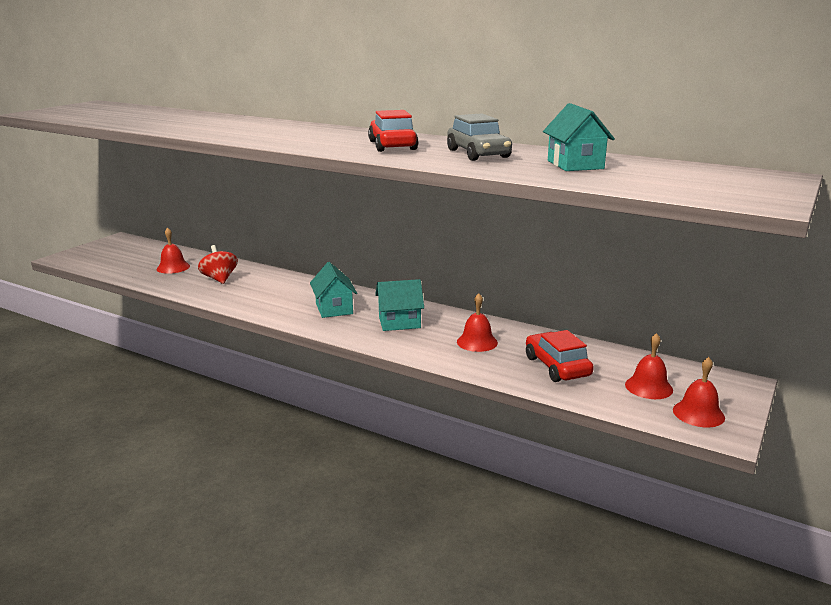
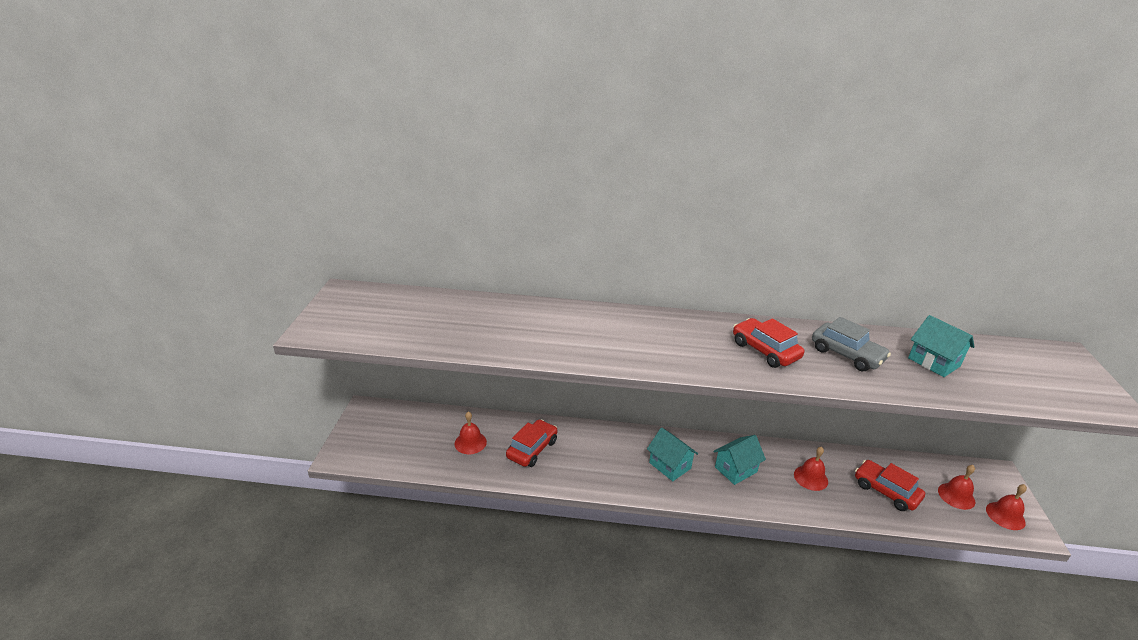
camera: 25 degrees left, 10 degrees up
red spinning top [198,245,238,284] -> red car [506,419,558,467]

